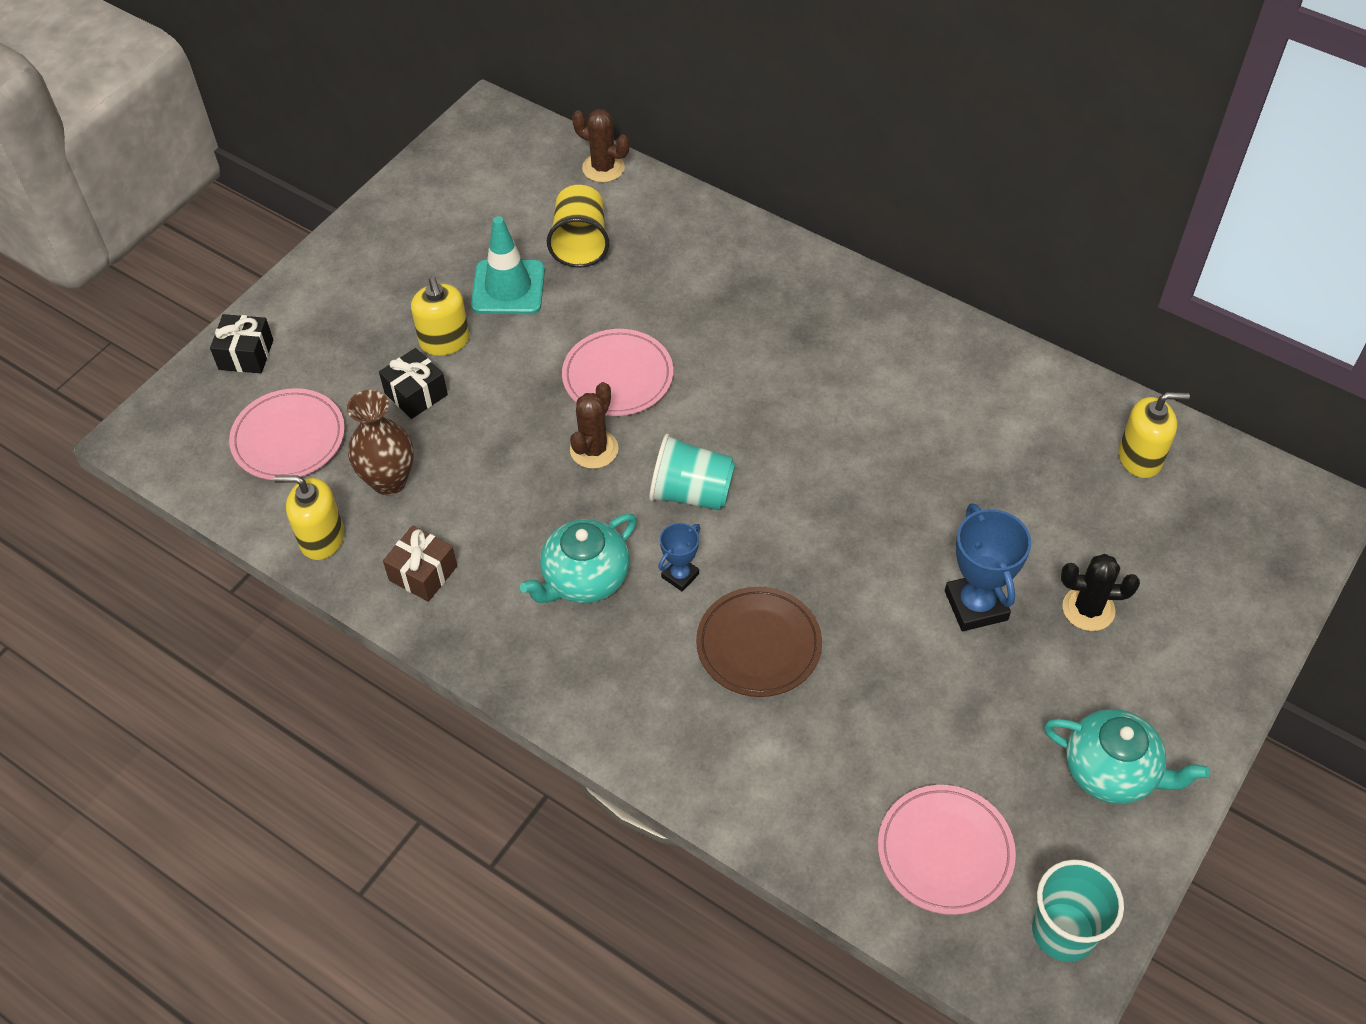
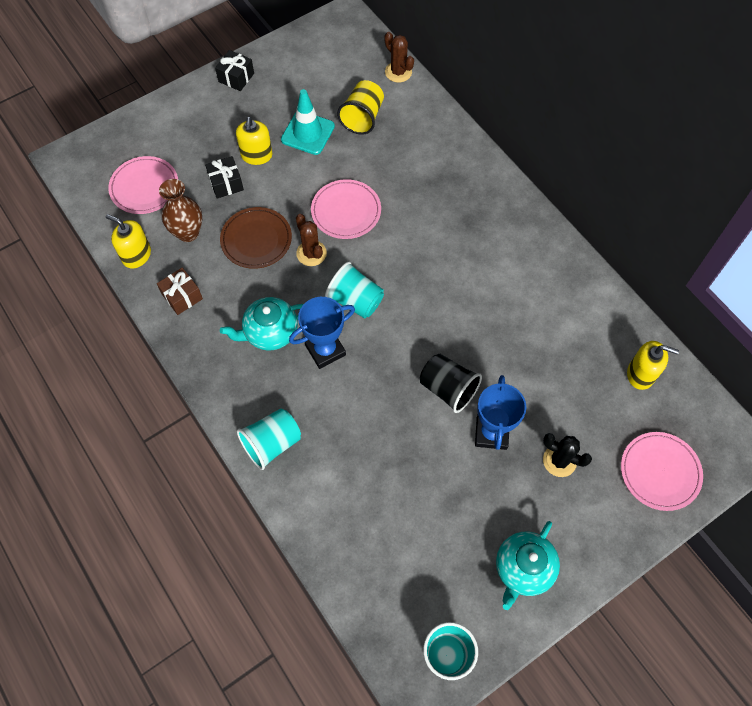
camera: 20 degrees right, 10 degrees up
black gift [210,314,273,373] -> black gift moved to [215,50,254,91]
brown cactus [570,382,618,469] -> brown cactus turned 75 degrees counterclockwise [296,214,327,266]
blue trophy [658,523,700,592] -> blue trophy [289,297,355,369], size x1.78
brown plate [696,587,822,697] -> brown plate moved to [220,207,292,269]
pink plate [878,785,1016,915] -> pink plate moved to [621,432,703,511]
turquoise teapot [1044,709,1210,804] -> turquoise teapot turned 75 degrees clockwise [496,521,560,610]
none -> turquoise cup [237,409,301,470]
none -> black cup [420,354,482,413]

